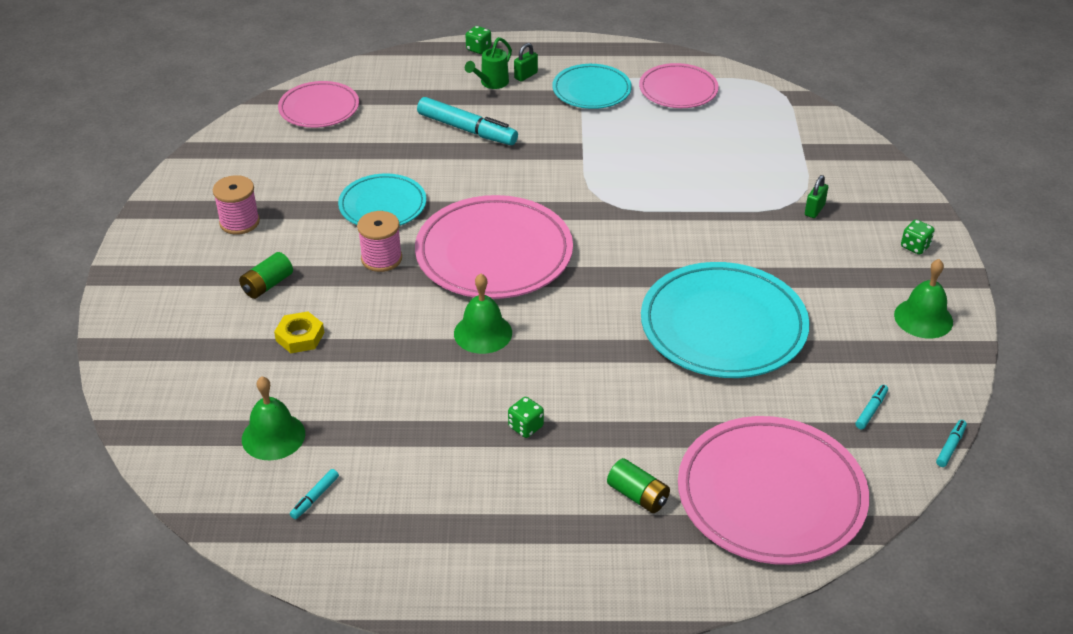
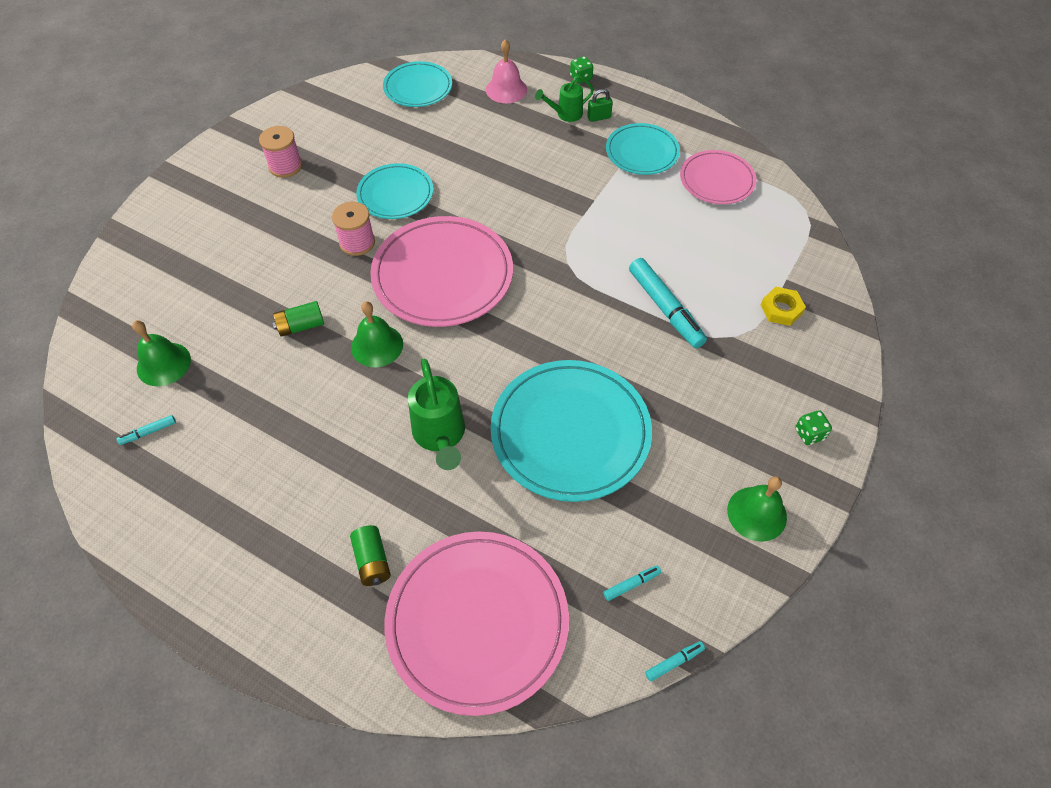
camera: 30 degrees right, 15 degrees up
green battery [239,252,293,299] -> green battery moved to [272,301,324,337]
yellow nut [274,311,324,353] -> yellow nut moved to [761,287,806,326]
pink plate [278,81,359,128] -> turquoise plate [383,61,452,107]
turquoise marker [417,97,518,145] -> turquoise marker moved to [629,258,707,348]
green dice [508,397,544,438] -> none
green padlock [805,175,828,218] -> none
none -> green watering can [408,359,465,470]
none -> pink bell [486,39,527,103]

